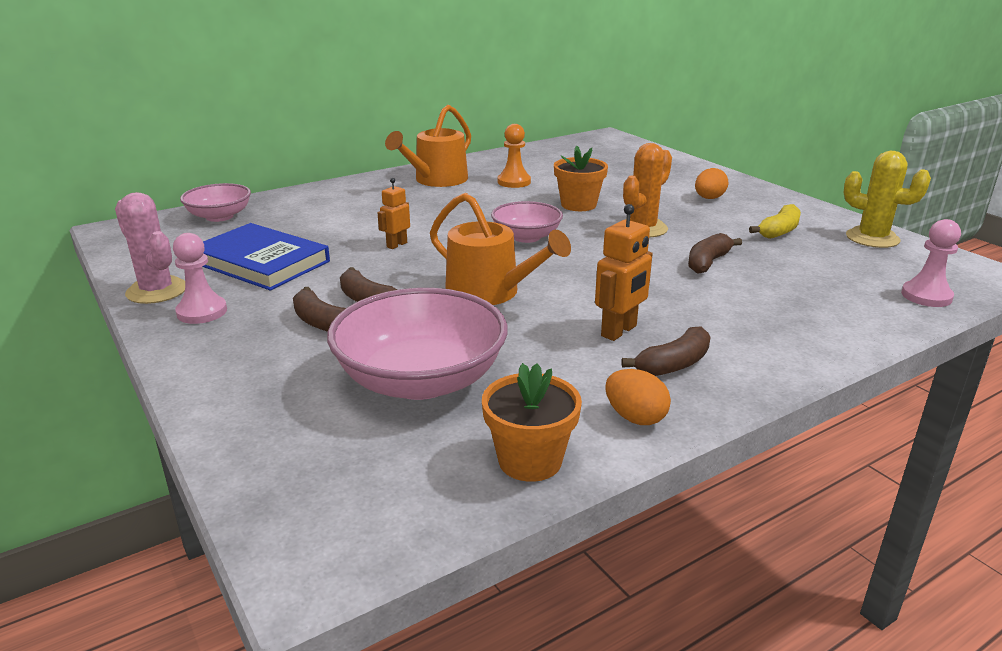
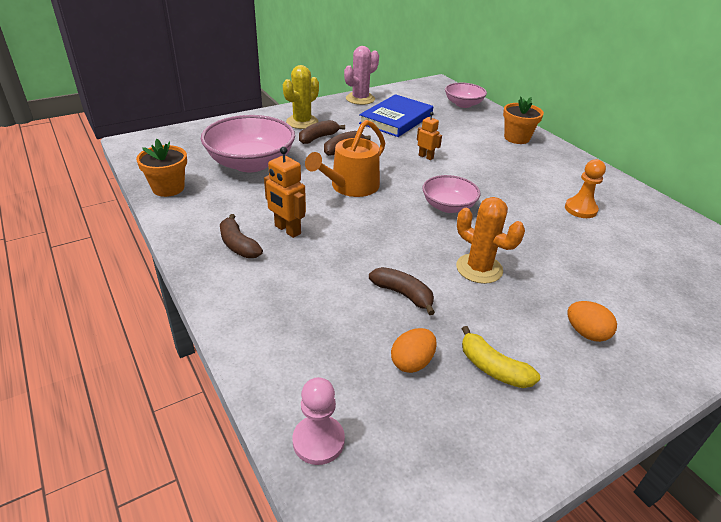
camera: 90 degrees right, 10 degrees up
pink pawn [173,233,227,324] -> none
orange watering can [385,105,471,187] -> none
orange flower pot [554,146,608,211] -> orange flower pot moved to [503,96,544,144]
orange egg [605,369,671,425] -> orange egg moved to [391,328,437,373]
yellow cactus [844,151,931,248] -> yellow cactus moved to [283,65,319,129]

